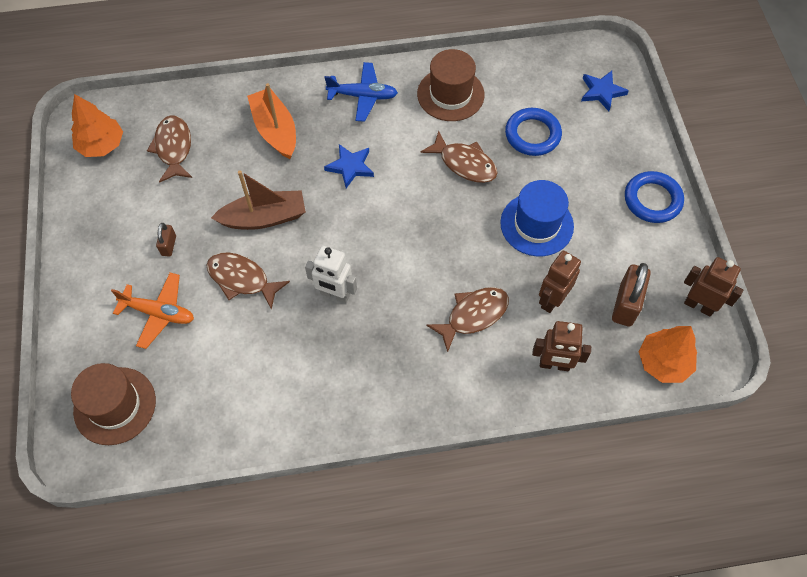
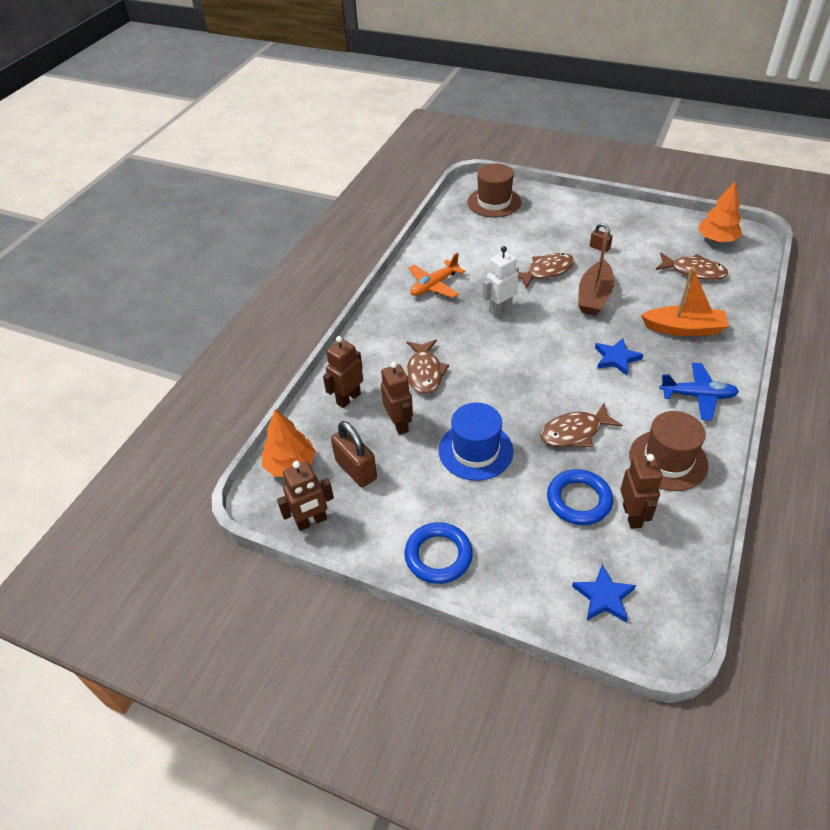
camera: 125 degrees right, 15 degrees down
orange plane [111,273,194,349] -> orange plane moved to [408,253,465,298]
blue plane [324,62,398,122] -> blue plane turned 120 degrees counterclockwise [660,363,739,420]
none -> brown robot [621,454,663,529]

